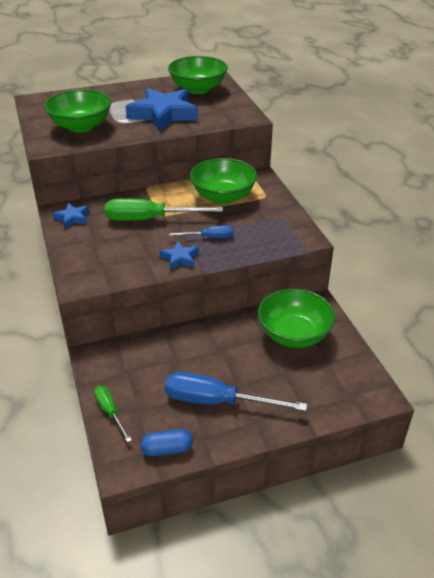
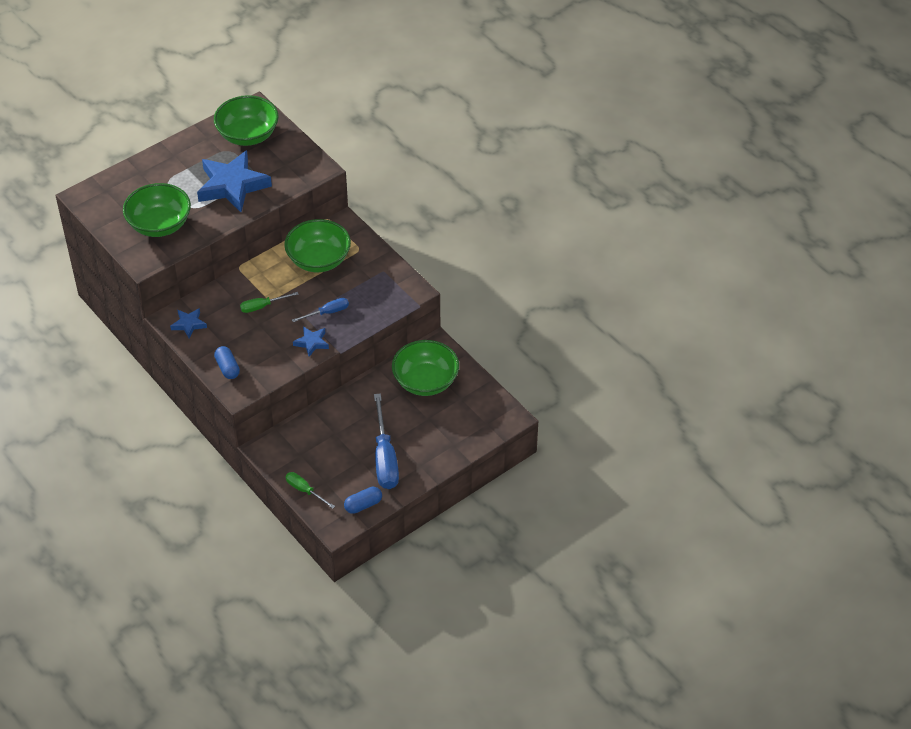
camera: 20 degrees left, 10 degrees up
green screwdriver [105,198,223,221] -> green screwdriver [240,292,299,313], size x0.53
blue screwdriver [165,372,307,411] -> blue screwdriver turned 90 degrees counterclockwise [374,393,399,489]
none -> blue capsule [214,346,240,379]

